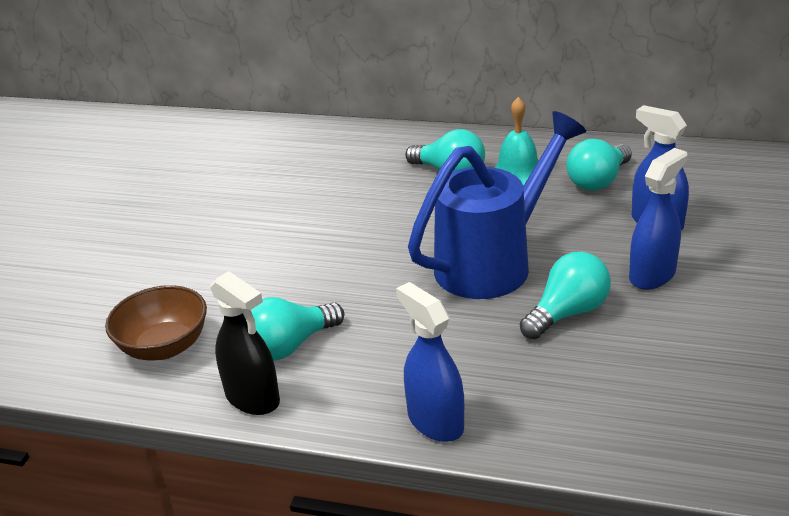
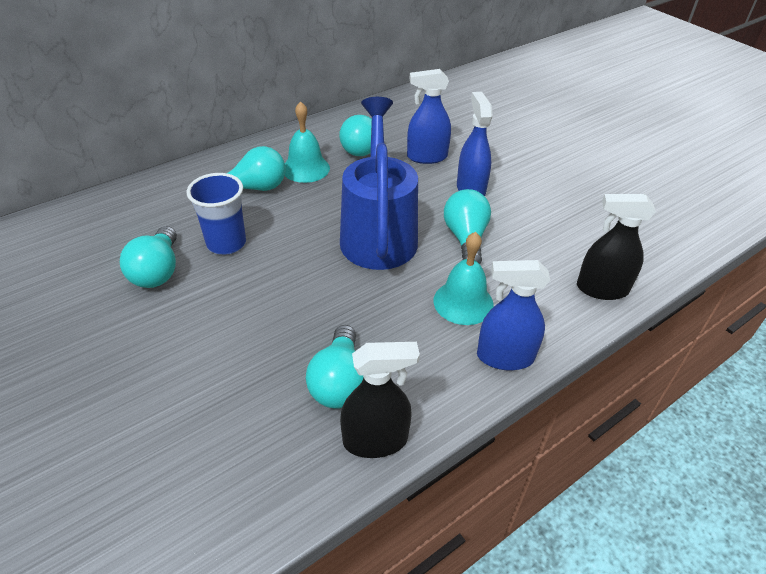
camera: 55 degrees left, 10 degrees up
brown bowl [105,285,207,360] -> none
none -> turquoise light bulb [120,226,177,288]
none -> blue cup [187,173,246,255]
none -> turquoise bell [434,232,494,325]
none -> black spray bottle [577,194,656,300]

